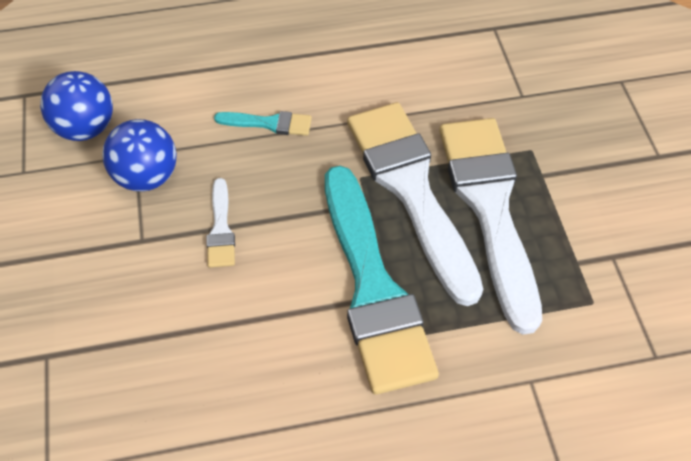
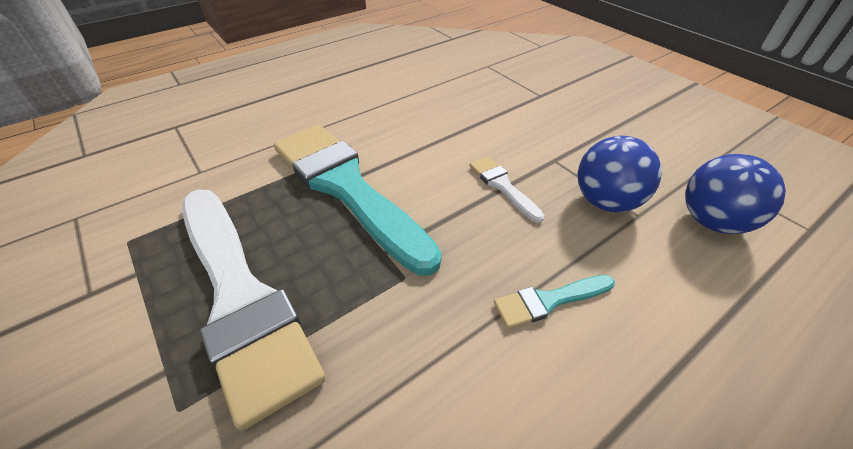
camera: 155 degrees right, 10 degrees down
white brush [347,102,483,306] -> none

